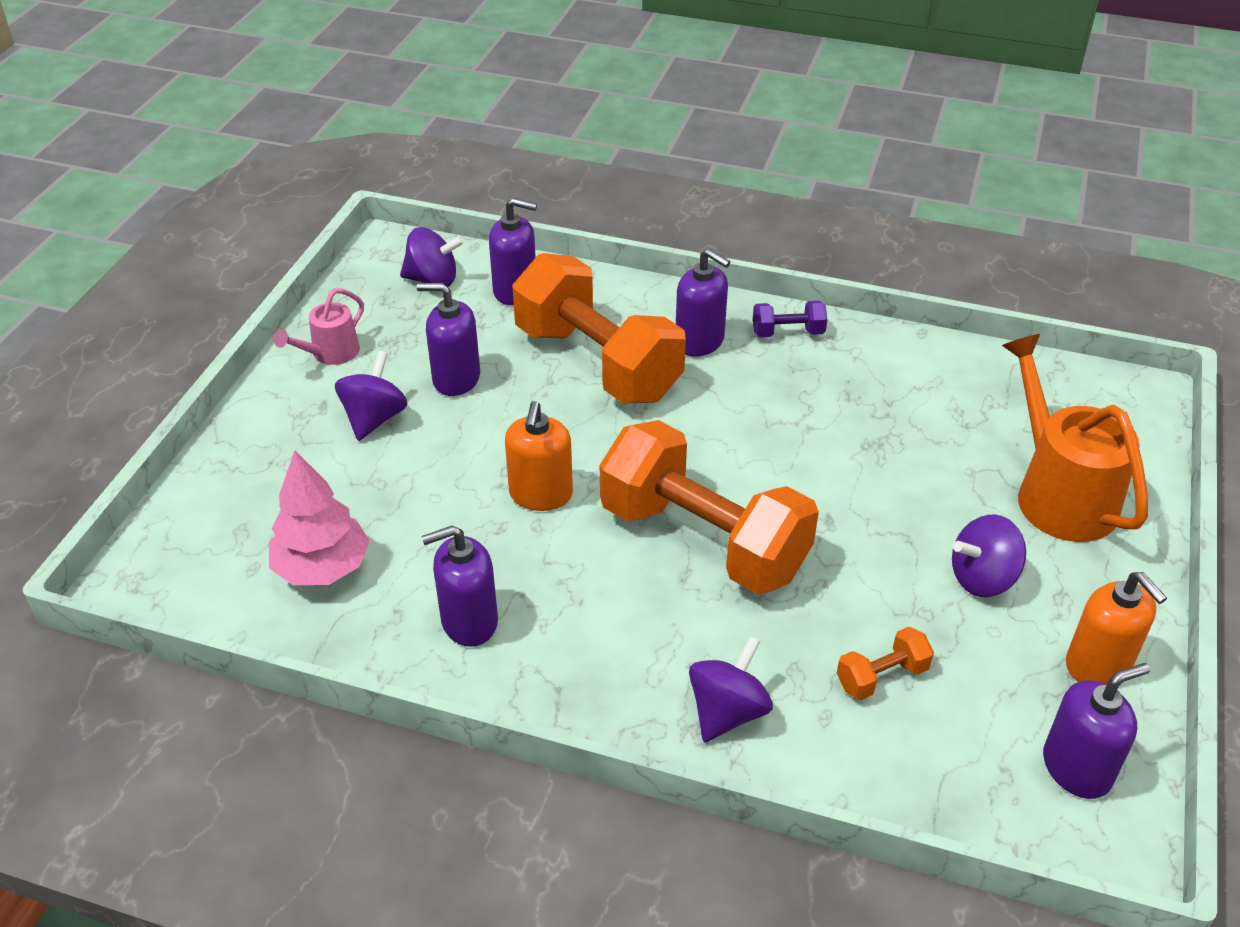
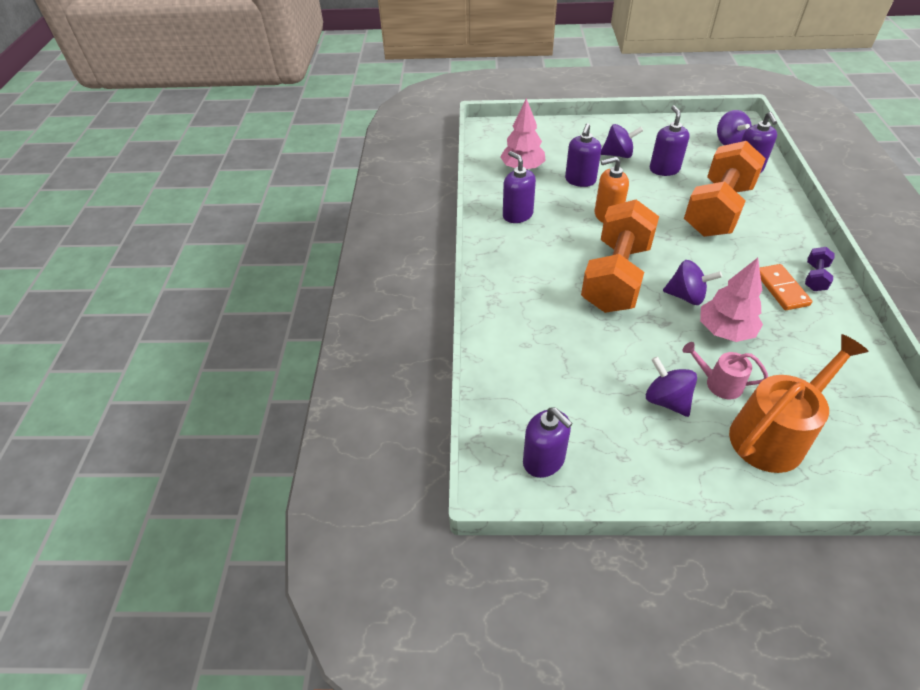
camera: 75 degrees right, 5 degrees up
pink watering can [274,288,364,365] -> pink watering can moved to [682,342,768,399]
purple soap dispenser [676,248,731,356] -> purple soap dispenser moved to [565,123,602,187]
purple spinning top [689,636,773,742] -> purple spinning top moved to [663,260,722,305]
purple dumbbell [753,301,827,337] -> purple dumbbell turned 45 degrees clockwise [805,247,835,291]
orange dumbbell [837,627,934,700] -> none
orange soap dispenser [1066,572,1167,684] -> none
none -> pink tree [700,258,763,342]
none -> orange domino [760,264,812,310]

